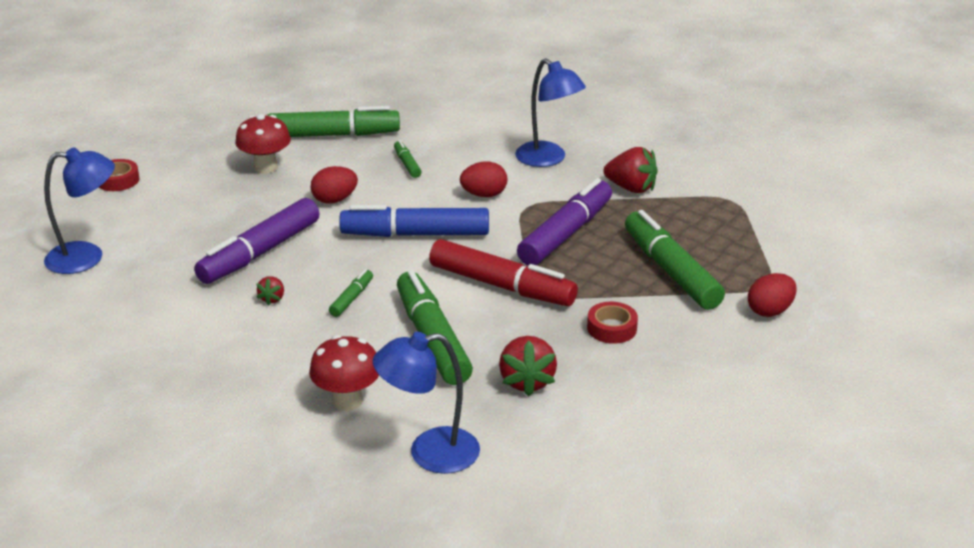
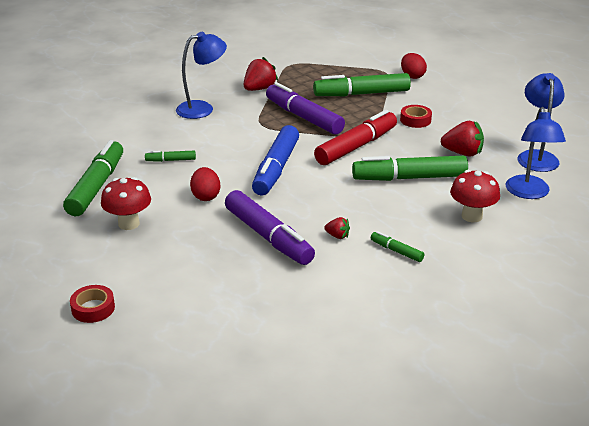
camera: 75 degrees left, 0 degrees up
blue lamp [44,147,115,274] -> blue lamp moved to [517,73,564,172]
green marker [329,269,373,317] -> green marker moved to [371,231,424,262]
red egg [460,162,507,197] -> none

